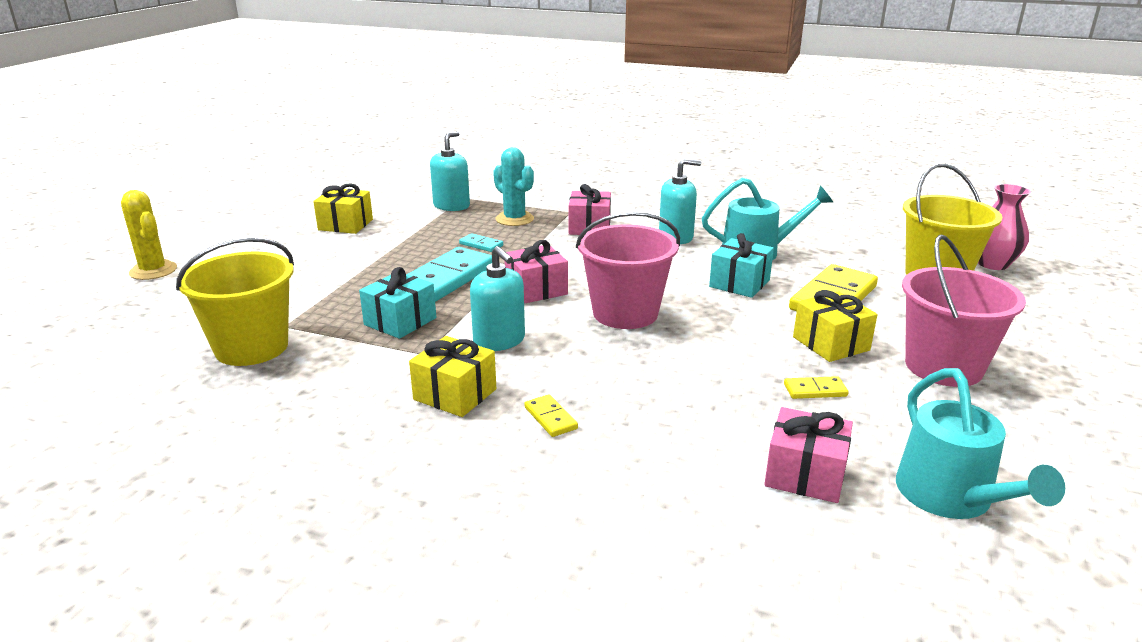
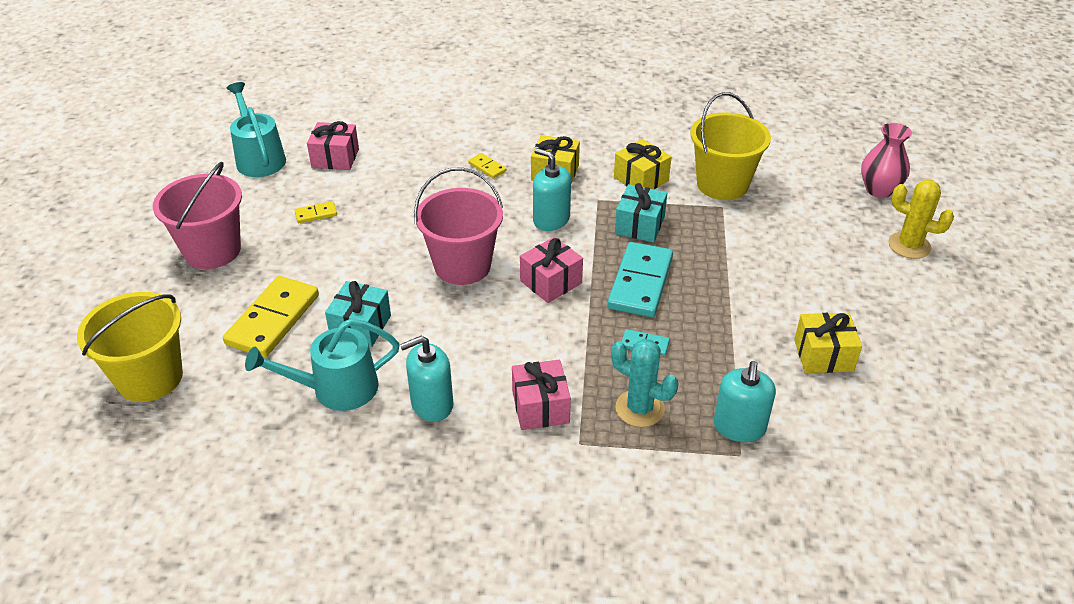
camera: 165 degrees right, 15 degrees up
yellow gift [793,290,878,362] -> yellow gift moved to [614,139,672,189]
pink vase [978,184,1031,270] -> pink vase moved to [861,123,912,198]

